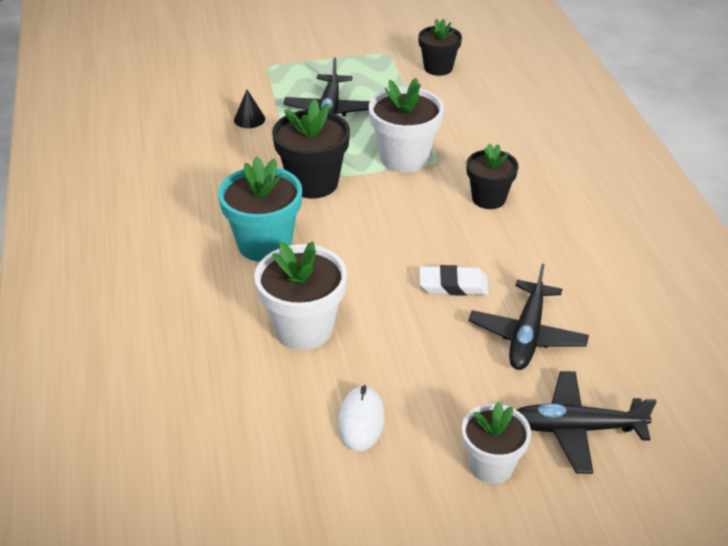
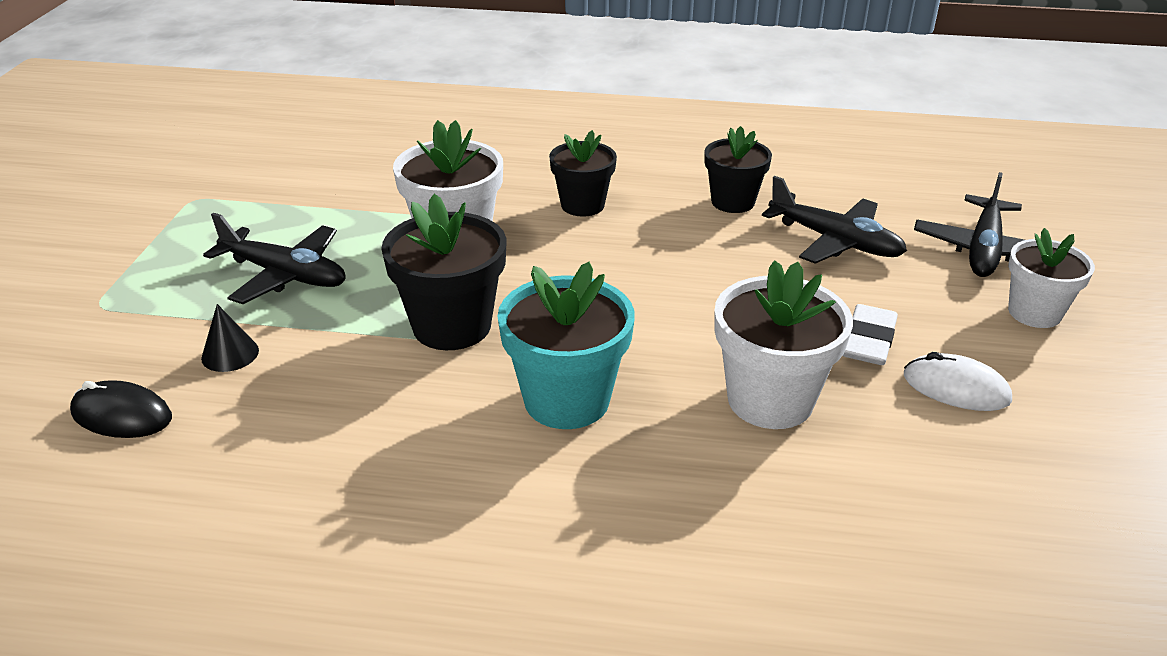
camera: 70 degrees left, 5 degrees down
black flower pot [418,19,462,76] -> black flower pot moved to [704,126,772,213]
white eraser [419,265,489,296] -> white eraser moved to [843,304,898,365]
none -> black mouse [70,380,172,438]

